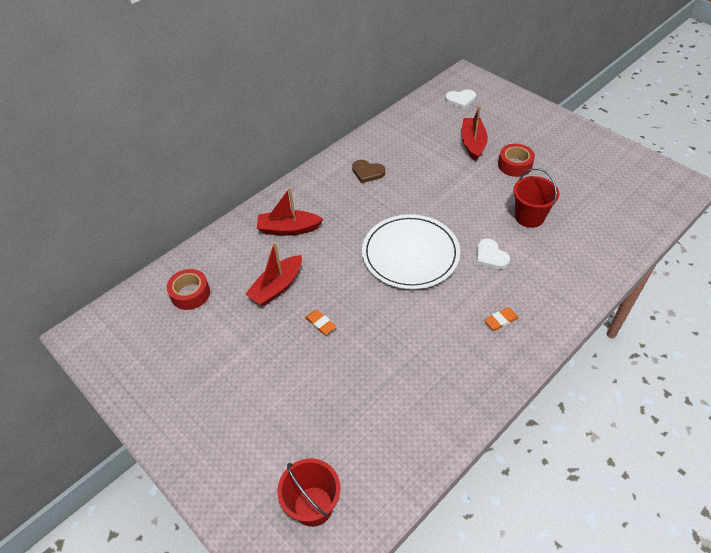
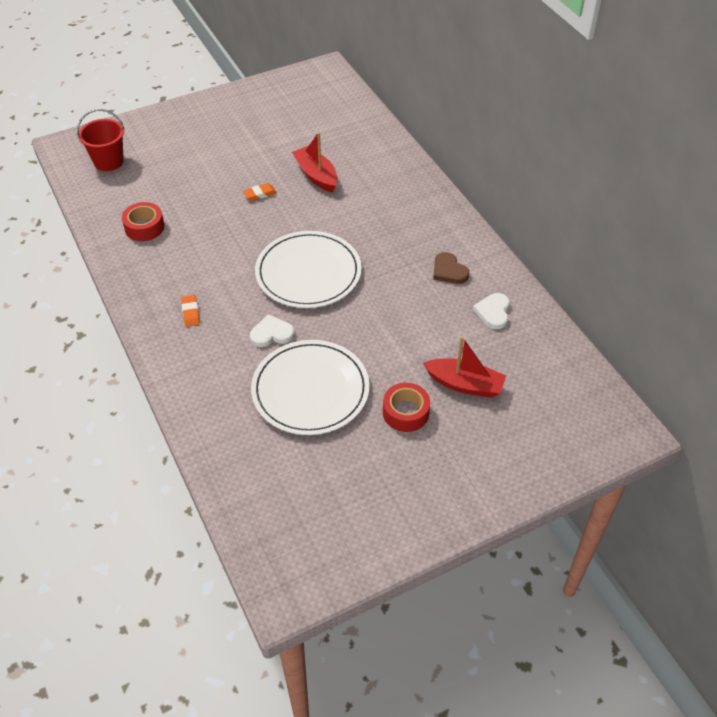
camera: 105 degrees right, 0 degrees up
red tape [167,269,210,310] -> red tape moved to [122,202,165,241]
red boat [257,188,323,236] -> none
brown heart [352,160,385,183] -> brown heart turned 75 degrees counterclockwise [433,252,469,284]
white heart [445,89,476,109] -> white heart moved to [473,293,510,329]
red bucket [513,168,559,228] -> white plate [251,340,370,435]

